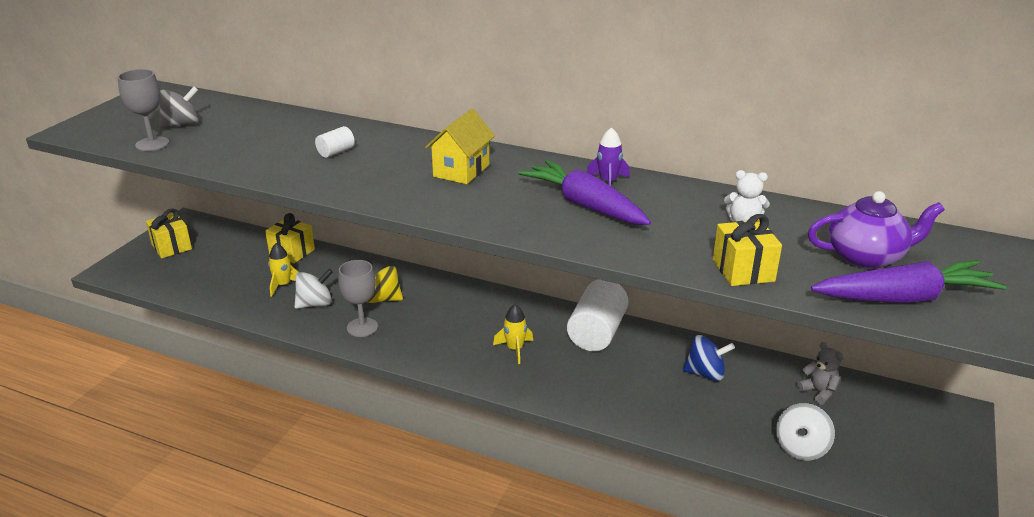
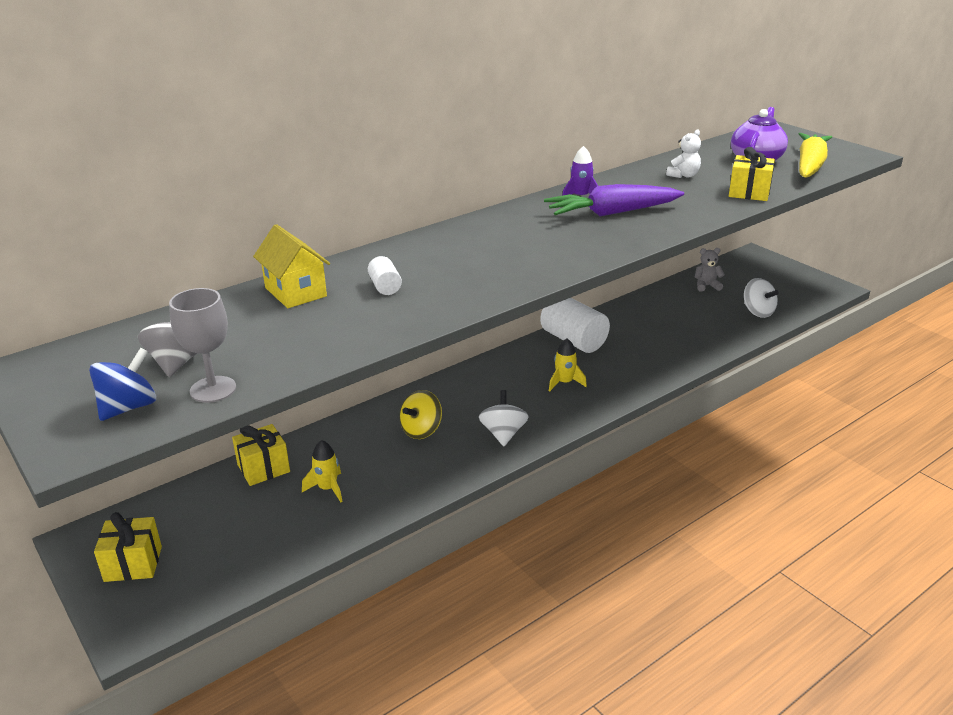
camera: 60 degrees left, 0 degrees up
white spinning top [295,269,333,309] -> white spinning top moved to [479,390,529,446]
grey goblet [338,260,378,337] -> none
yellow house [425,109,495,184] -> yellow house moved to [253,224,330,308]
blue spinning top [683,335,735,381] -> blue spinning top moved to [89,348,156,421]
purple carrot [811,260,1007,303] -> yellow carrot [799,133,832,178]

